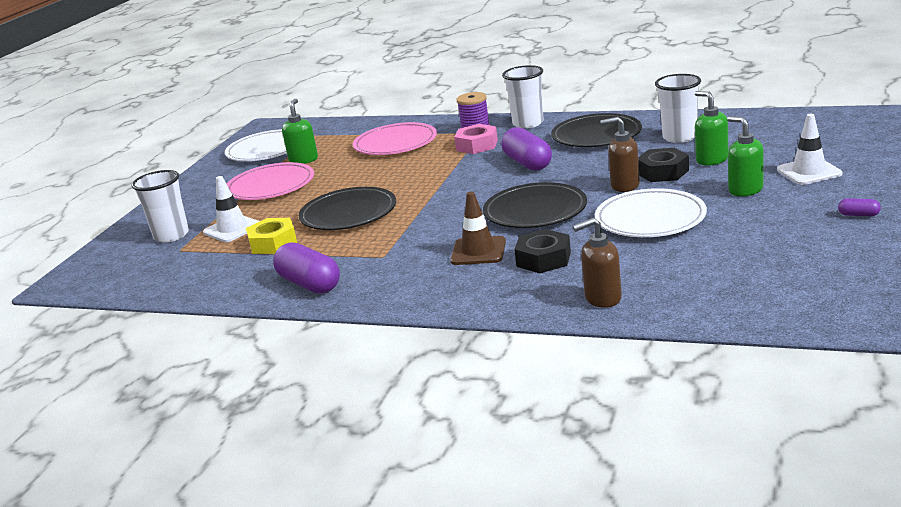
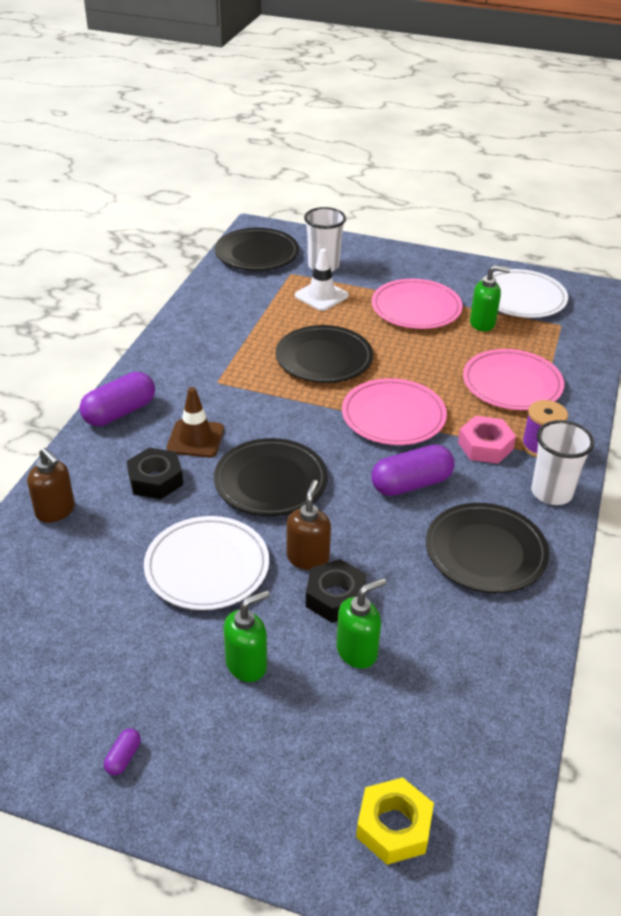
camera: 85 degrees right, 15 degrees up
yellow nut [246,218,297,254] -> yellow nut moved to [356,777,434,865]
purple capsule [273,242,340,294] -> purple capsule moved to [80,372,155,426]
brown soap dispenser [573,218,622,308] -> brown soap dispenser turned 150 degrees clockwise [27,448,75,523]
white cup [655,74,701,143] -> none
white traffic cone [777,114,842,185] -> none
none -> black plate [215,228,299,271]
none -> pink plate [342,378,447,445]

